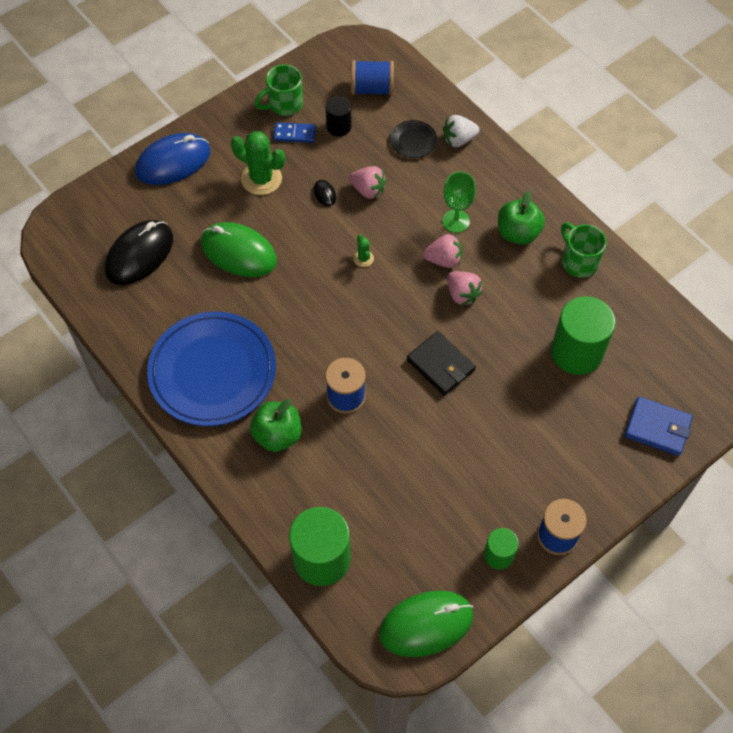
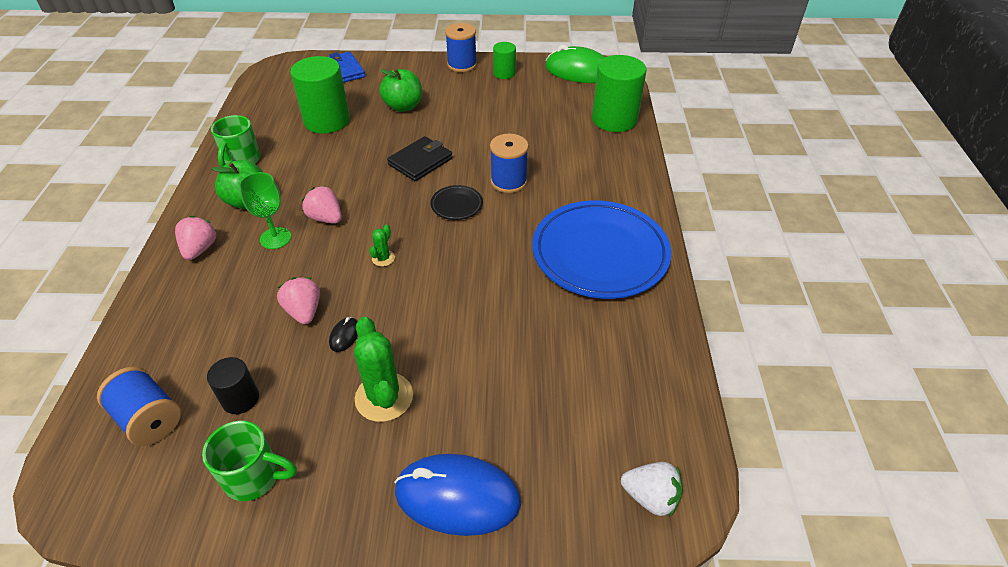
camera: 140 degrees left, 15 degrees down
black mouse [105,220,173,285] -> none
green mouse [201,222,277,277] -> none
green apple [250,399,302,452] -> green apple moved to [379,69,422,112]
blue domino [273,122,316,143] -> none
black plate [390,120,437,158] -> black plate moved to [430,185,483,220]
black wallet [407,331,476,396] -> black wallet turned 45 degrees clockwise [387,136,453,181]
white strawberry [443,115,480,147] -> white strawberry moved to [621,462,683,517]
pink strawberry [447,271,483,306] -> pink strawberry moved to [175,216,216,260]

